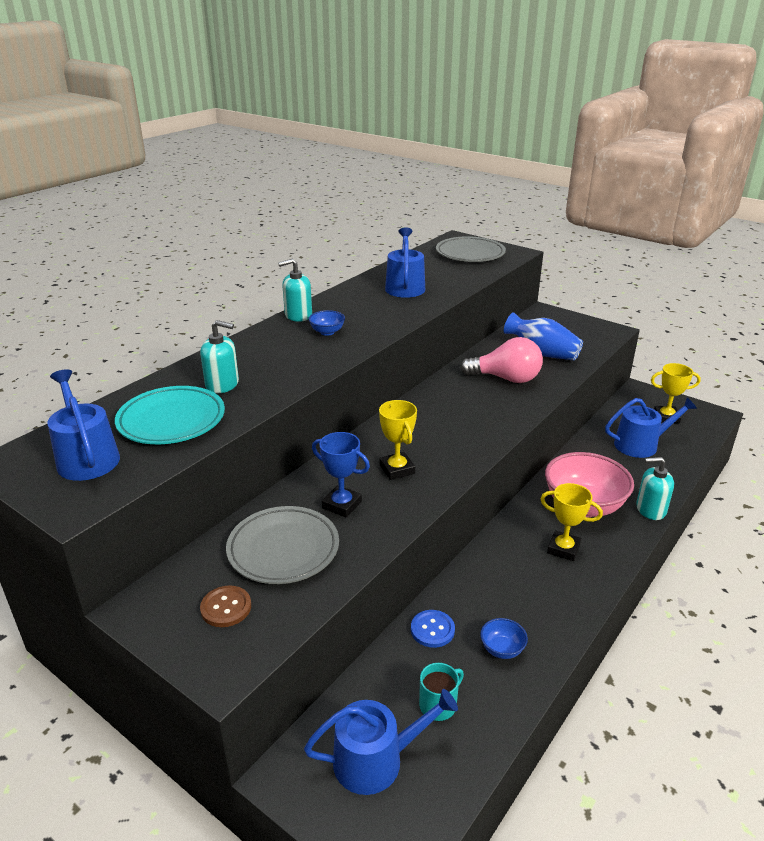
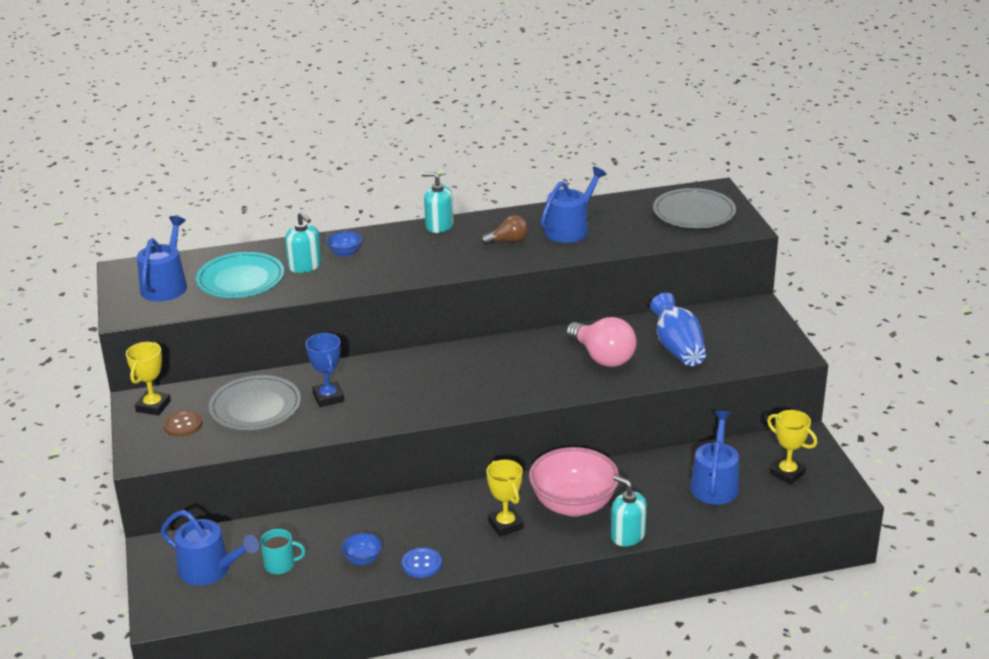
camera: 40 degrees right, 0 degrees up
blue bowl [309,310,345,336] -> blue bowl moved to [327,231,362,257]
yellow trophy [379,400,417,480] -> yellow trophy moved to [126,342,171,416]
blue button [411,610,455,648] -> blue button moved to [402,547,442,578]
blue watering can [605,397,697,458] -> blue watering can turned 105 degrees counterclockwise [690,410,739,504]
none -> brown light bulb [481,215,528,245]

